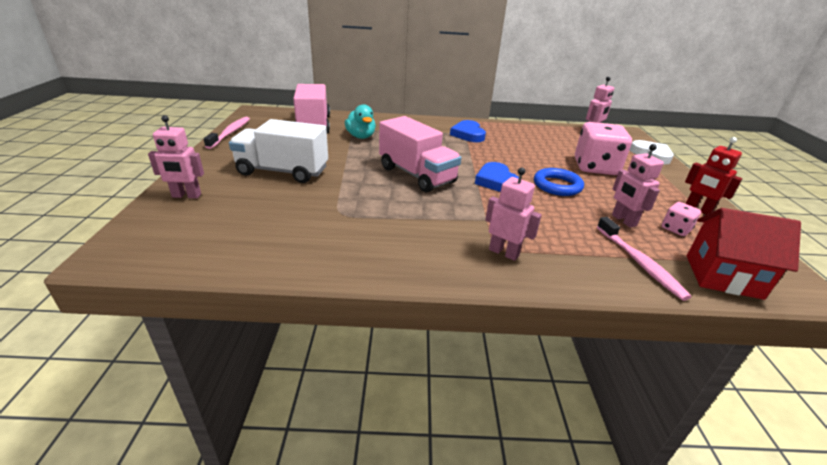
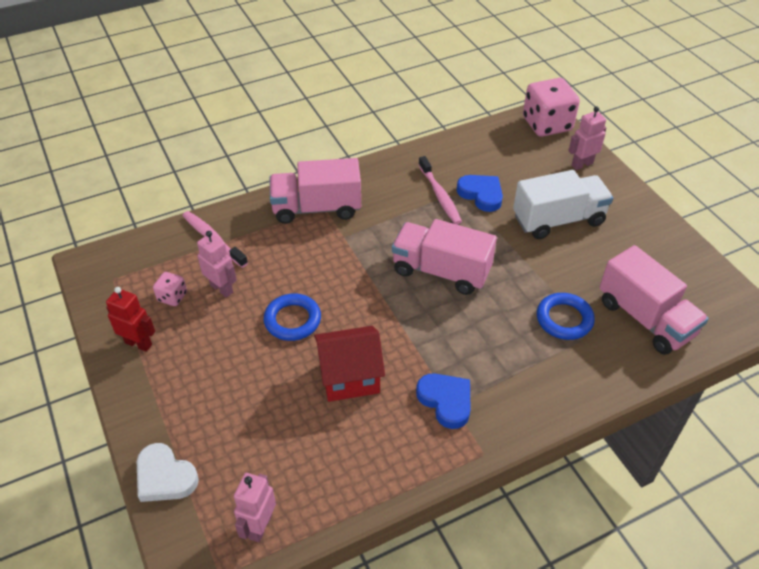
camera: 155 degrees right, 15 degrees up
pink toothbrush [204,117,250,149] -> pink toothbrush moved to [419,156,462,225]
turquoise duck [345,104,376,139] -> blue ring [537,293,595,340]
blue heart [475,162,519,192] -> blue heart moved to [457,175,503,212]
pink robot [485,167,542,261] -> pink truck [270,158,361,224]
pink dice [575,122,632,175] -> pink dice moved to [523,78,580,137]
red house [687,208,801,300] -> red house moved to [314,326,385,402]

